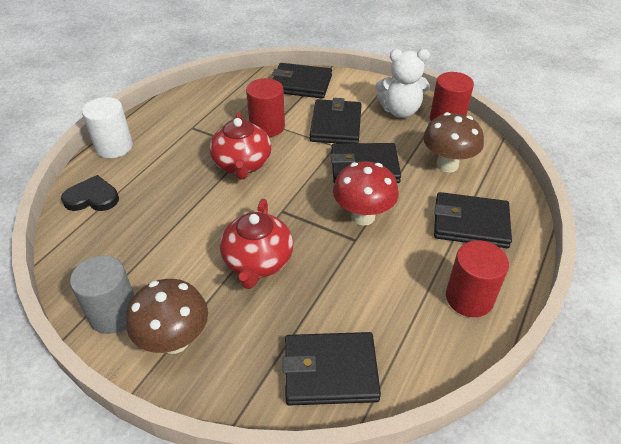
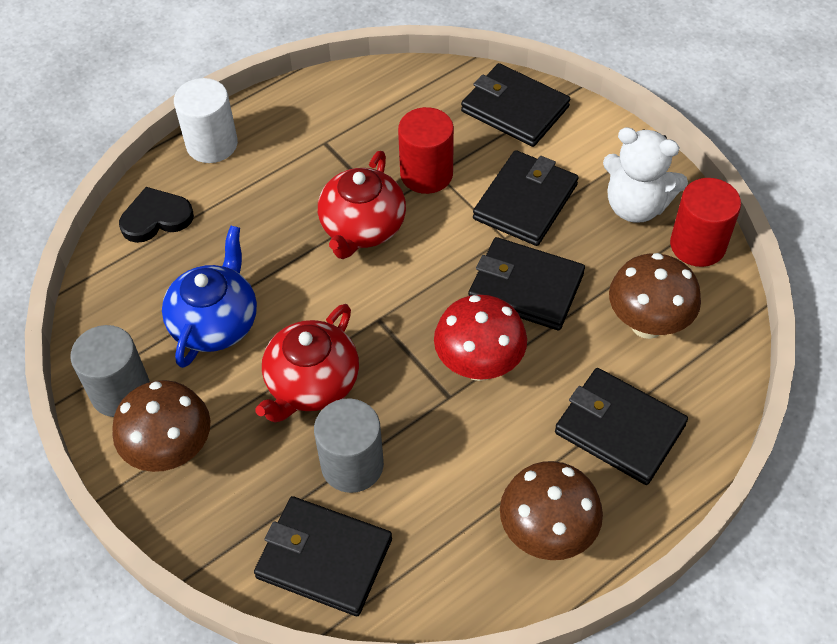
camera: 25 degrees right, 10 degrees up
black heart [61,175,119,211] -> black heart turned 45 degrees counterclockwise [119,187,194,243]
red cylinder [446,240,509,317] -> brown mushroom [500,461,603,560]
none -> blue teapot [162,226,257,368]
none -> grey cylinder [314,398,384,493]

